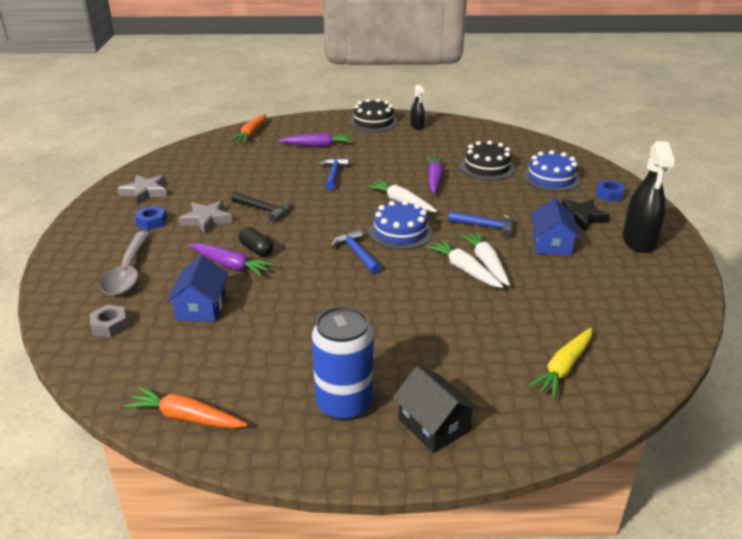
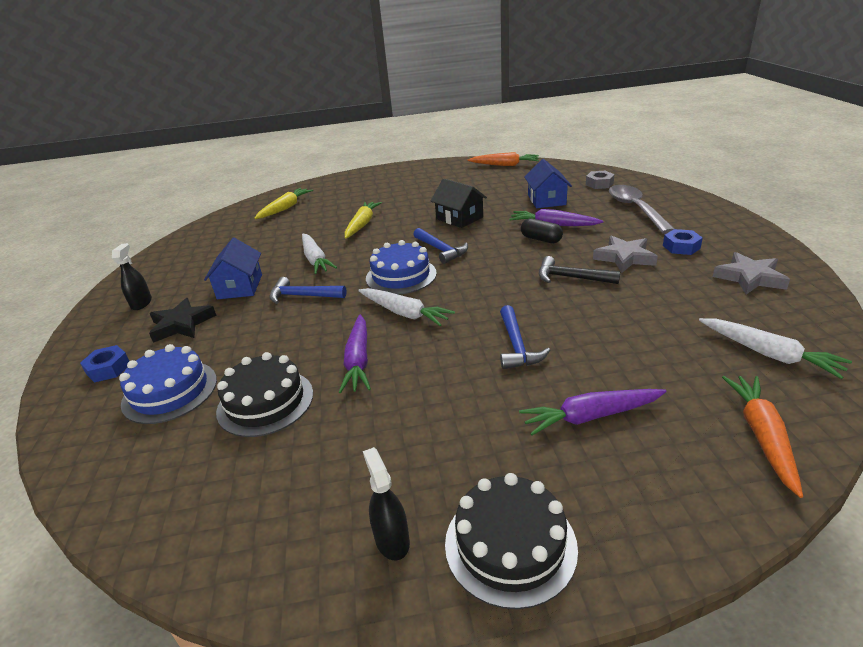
camera: 175 degrees right, 0 degrees up
blue can [312,306,373,421] -> none
black house [393,366,479,453] -> black house moved to [431,178,487,228]
white carrot [426,239,504,288] -> white carrot moved to [699,318,852,379]
black spray bottle [623,141,675,253] -> black spray bottle [112,243,152,310], size x0.53
none -> yellow carrot [345,202,382,239]

